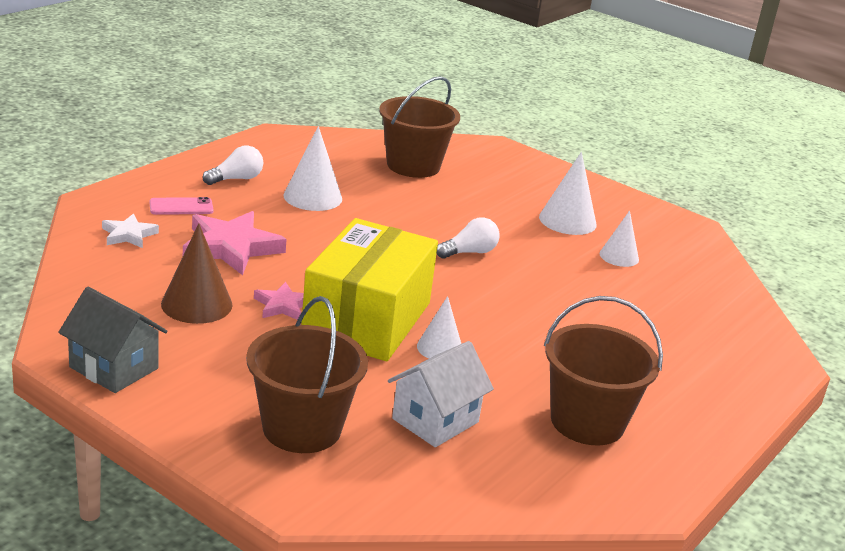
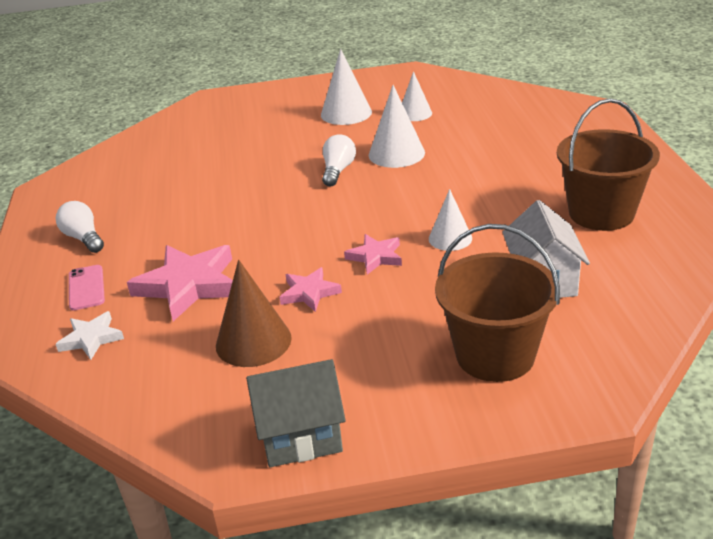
camera: 40 degrees left, 5 degrees up
pink phone [149,197,213,215] -> pink phone turned 45 degrees counterclockwise [69,265,105,311]
white light bulb [202,145,263,185] -> white light bulb turned 45 degrees counterclockwise [56,201,104,253]
white cone [283,126,342,211] -> white cone moved to [369,85,425,168]
yellow box [301,218,438,361] -> pink star [344,234,402,275]
brown bucket [379,76,460,178] -> none

